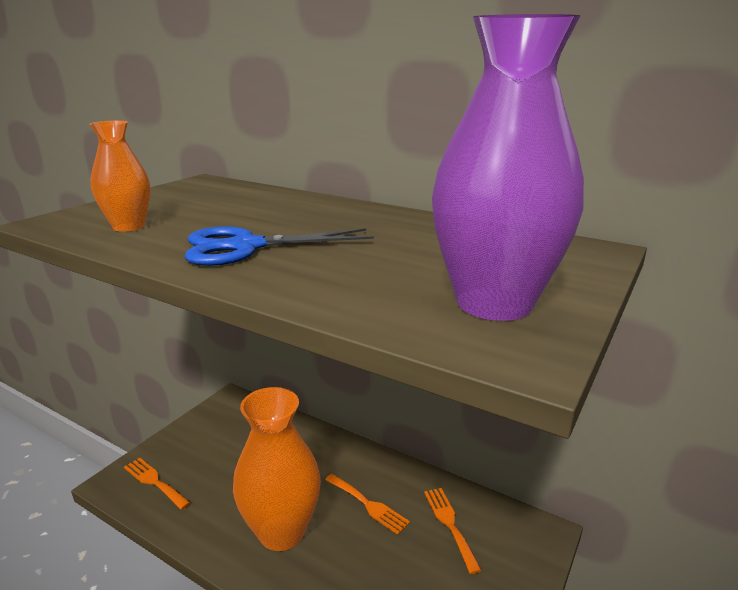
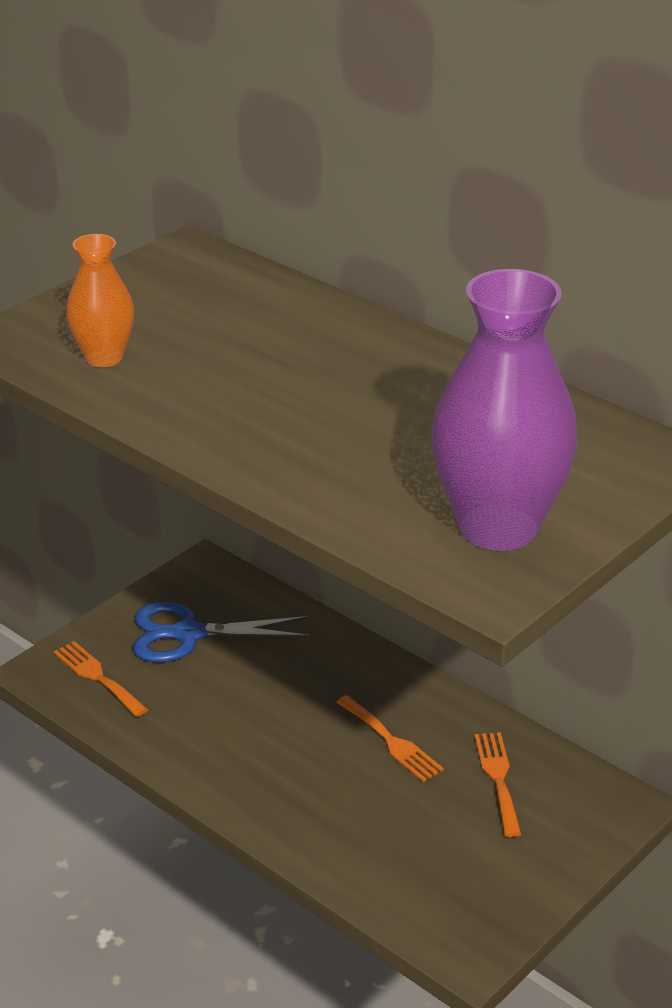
camera: 10 degrees right, 10 degrees up
blue scissors [185,226,374,266] -> blue scissors moved to [133,602,311,662]
orange vase [233,387,321,551] -> none

